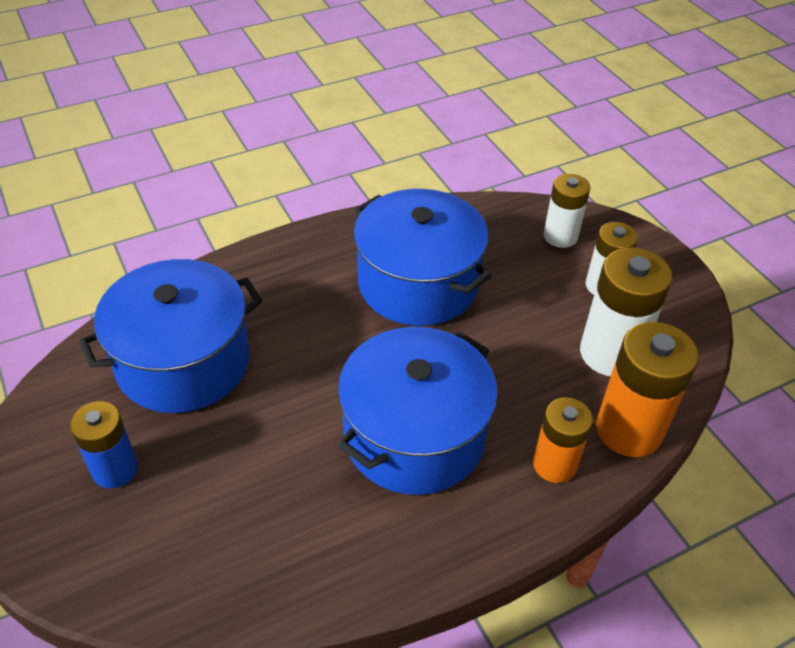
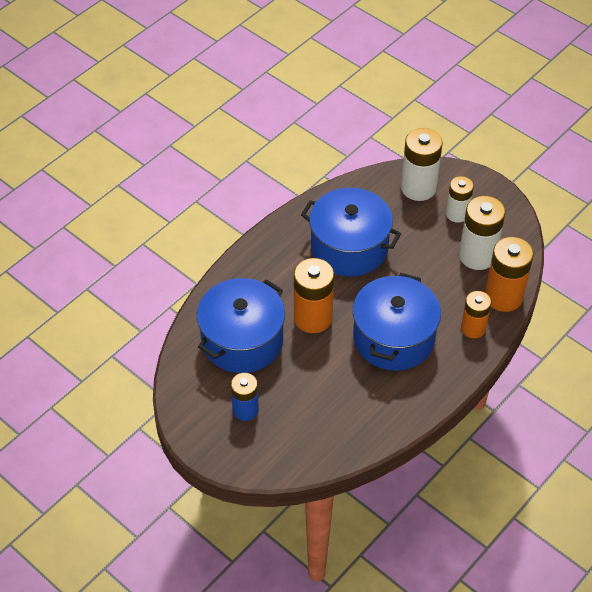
camera: 20 degrees left, 5 degrees up
white battery [543,174,590,248] -> white battery [401,128,443,201], size x1.57
none -> orange battery [294,258,334,333]

